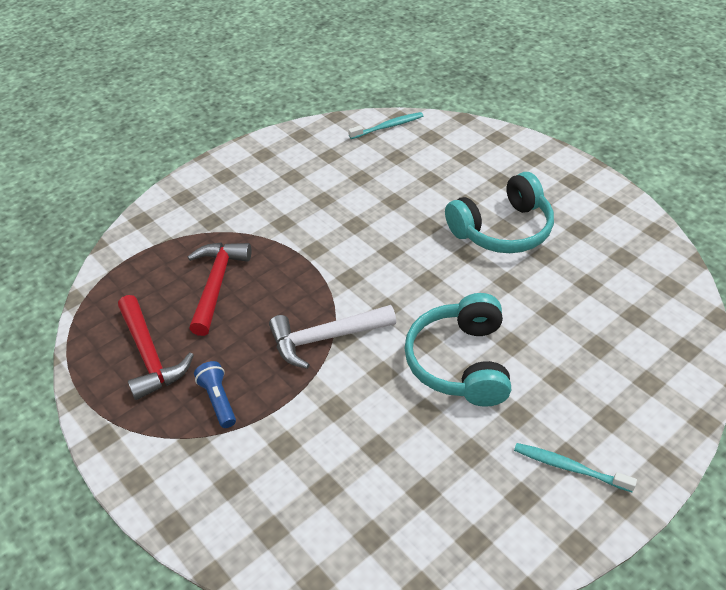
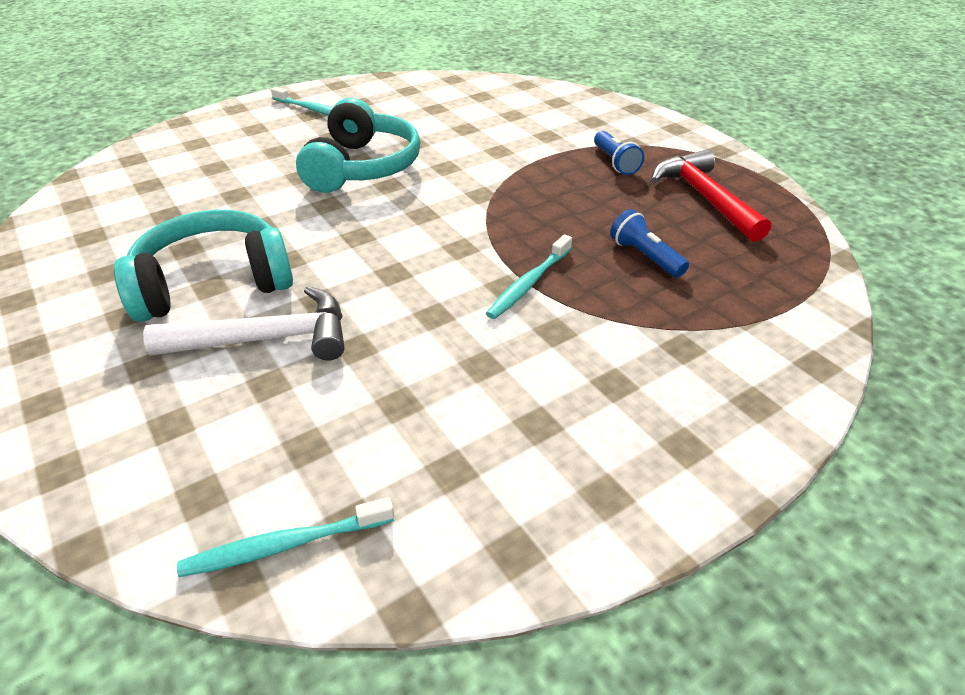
camera: 175 degrees left, 5 degrees down
red hammer [188,243,251,336] -> blue flashlight [610,209,689,278]
white hammer [269,305,396,369] -> white hammer moved to [143,286,344,360]
none -> turquoise toothbrush [486,234,572,319]

